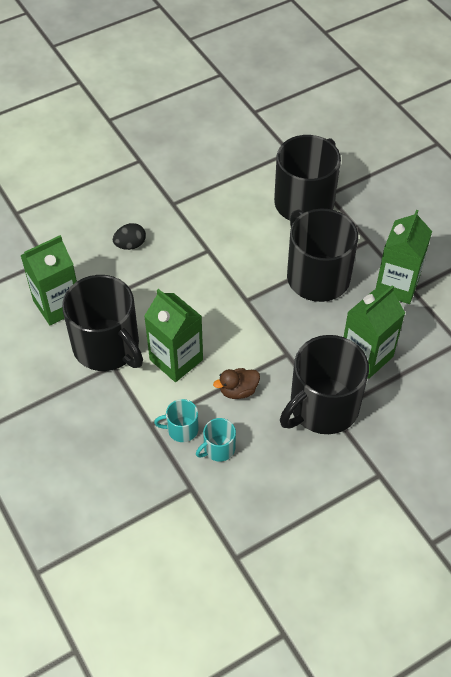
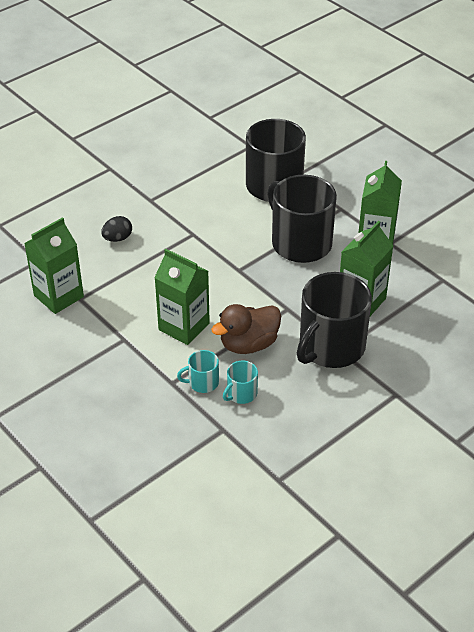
camera: 10 degrees left, 10 degrees down
black mug [62,275,143,371] -> none
brown duck [213,368,260,399] -> brown duck [211,304,281,354], size x1.65

